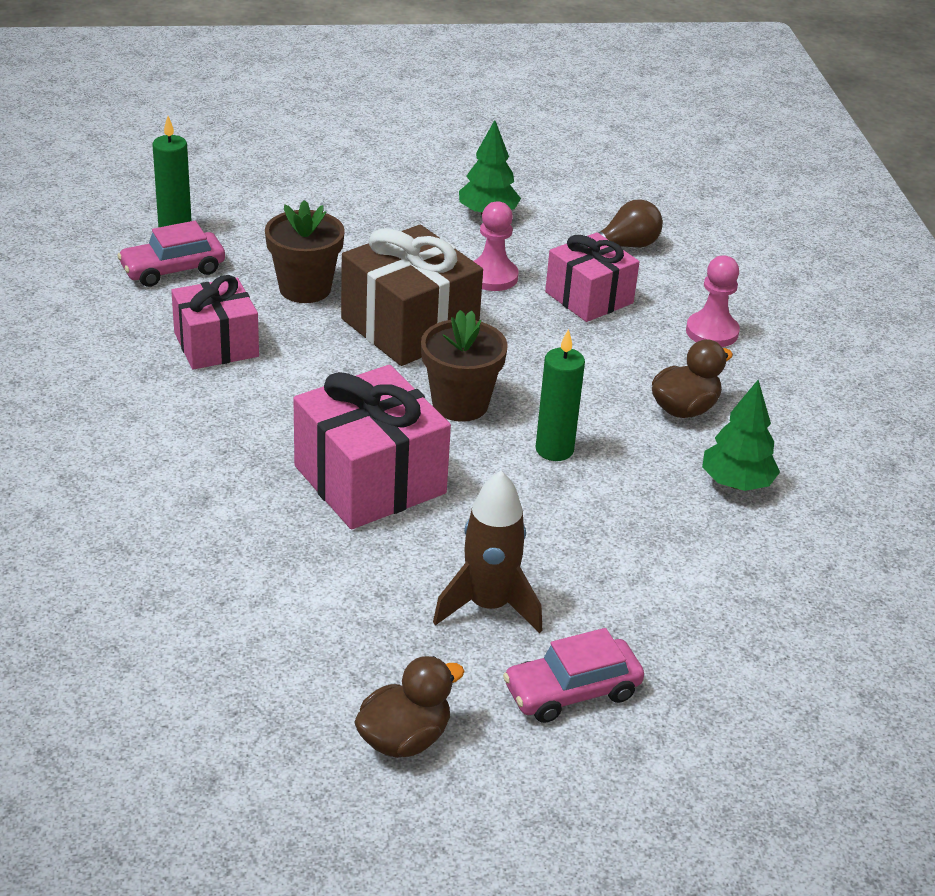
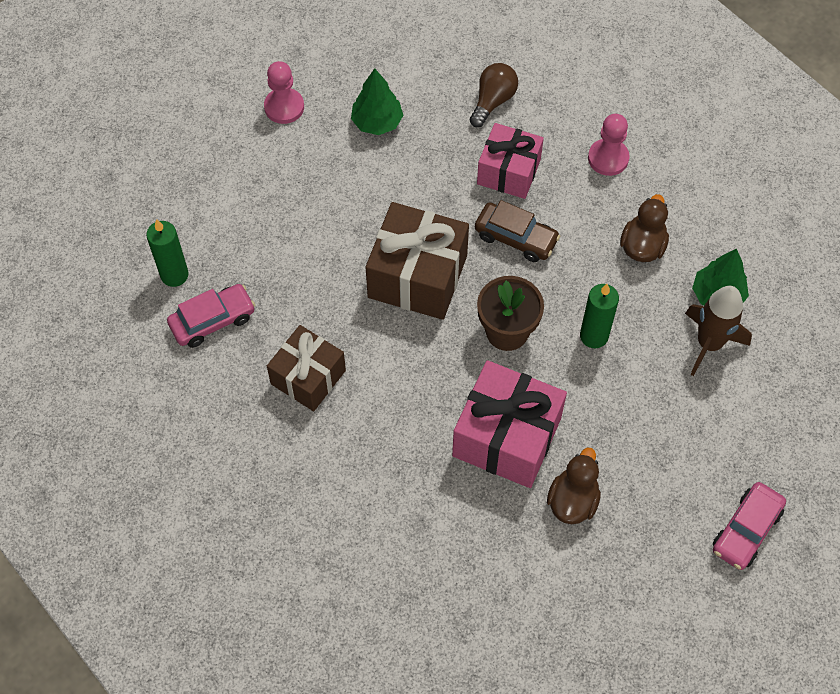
camera: 30 degrees left, 25 degrees up
pink car [117,221,225,287] -> pink car turned 150 degrees counterclockwise [167,284,255,348]
pink gift [171,275,259,369] -> brown gift [267,325,346,411]
brown flower pot [265,200,345,303] -> none
brown duck [354,656,465,758] -> brown duck moved to [547,448,601,524]
brown rocket [433,471,542,633] -> brown rocket moved to [685,286,752,376]
pink pawn [474,201,519,291] -> pink pawn moved to [264,61,304,124]
none -> brown car [475,200,560,262]

